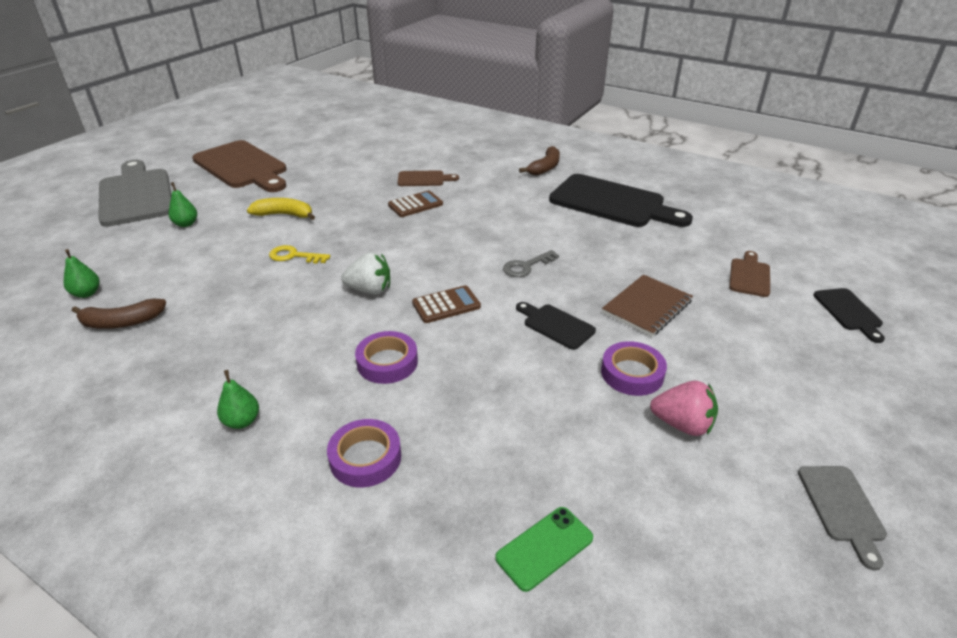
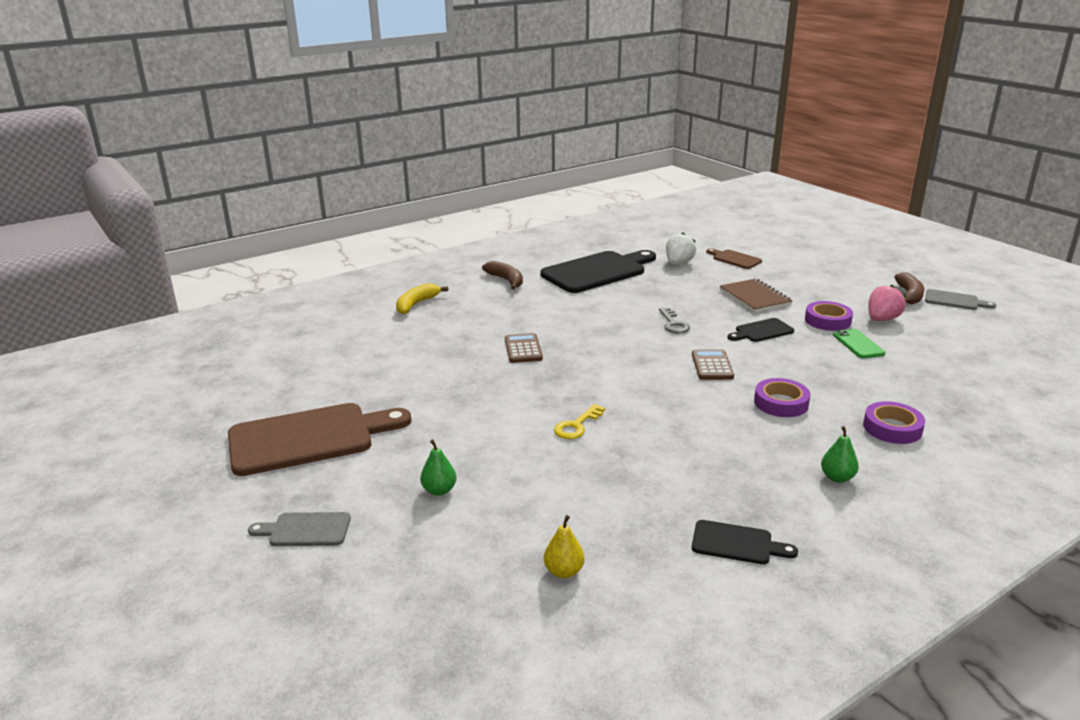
camera: 65 degrees left, 10 degrees down
green pear [64,249,100,298] -> yellow pear [544,515,585,578]
brown banana [72,298,166,329] -> brown banana moved to [894,272,924,304]
grey cutting board [98,160,172,227] -> grey cutting board [248,512,351,546], size x0.47
yellow banana [247,198,315,220] -> yellow banana moved to [396,283,448,314]
white strawberry [341,252,390,295] -> white strawberry moved to [666,233,696,265]
brown cutting board [398,170,459,186] -> none
green phone [495,507,593,592] -> green phone moved to [833,329,885,358]
black cutting board [813,288,885,343] -> black cutting board moved to [692,520,798,564]

